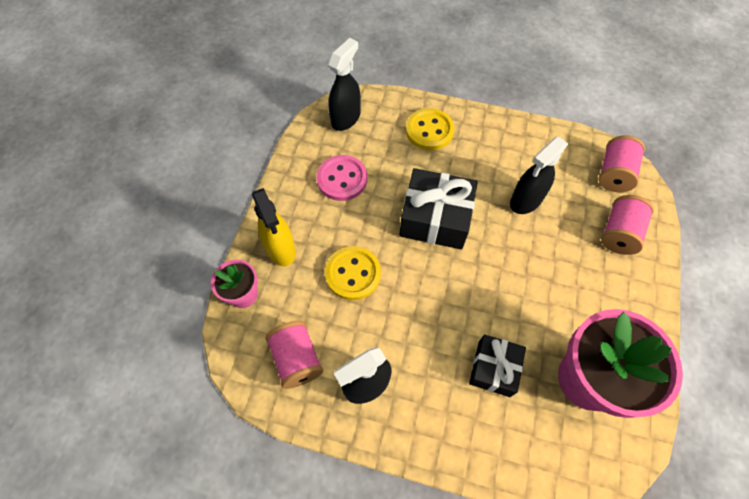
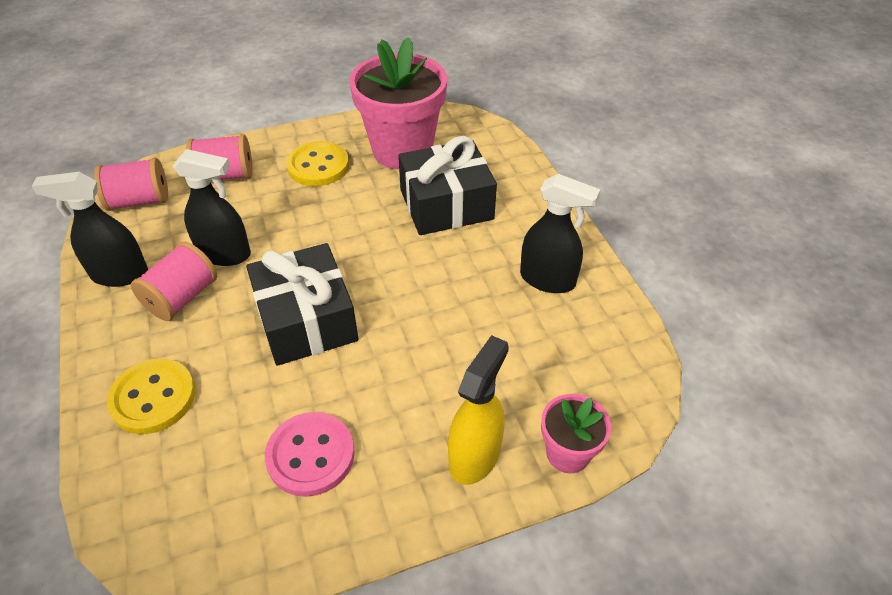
camera: 125 degrees left, 15 degrees down
pink spool [266,321,323,389] -> pink spool moved to [131,242,217,321]
yellow button [325,246,381,300] -> yellow button moved to [286,141,349,186]
black spray bottle [328,38,360,131] -> black spray bottle moved to [32,172,148,287]
black gift [469,334,526,397] -> black gift [398,136,497,235], size x1.59

